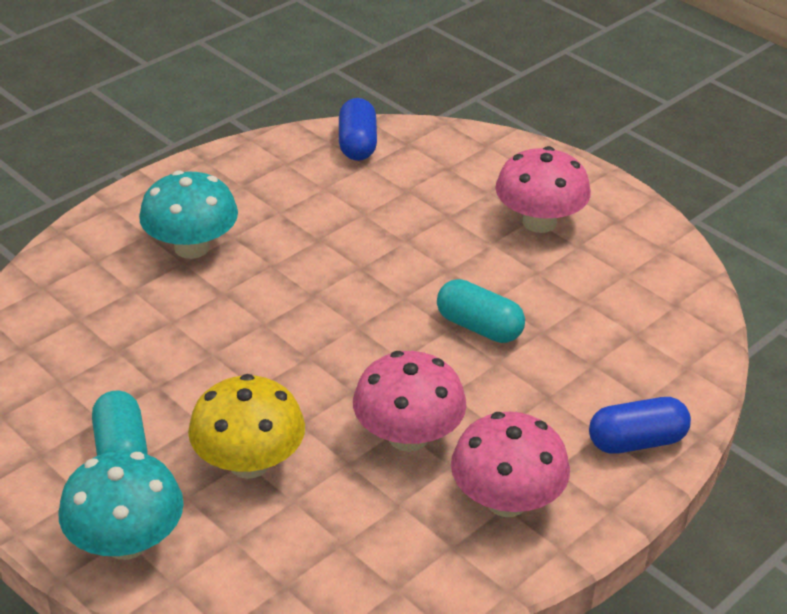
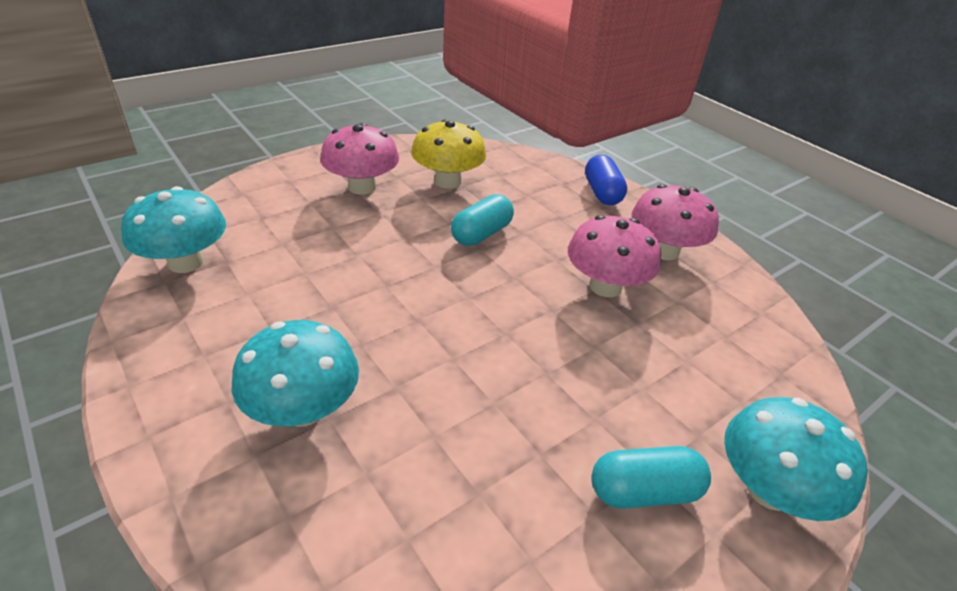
camera: 85 degrees left, 0 degrees up
yellow mushroom [188,374,305,479] -> yellow mushroom moved to [411,119,487,189]
blue capsule [339,98,377,161] -> turquoise mushroom [121,186,226,273]

